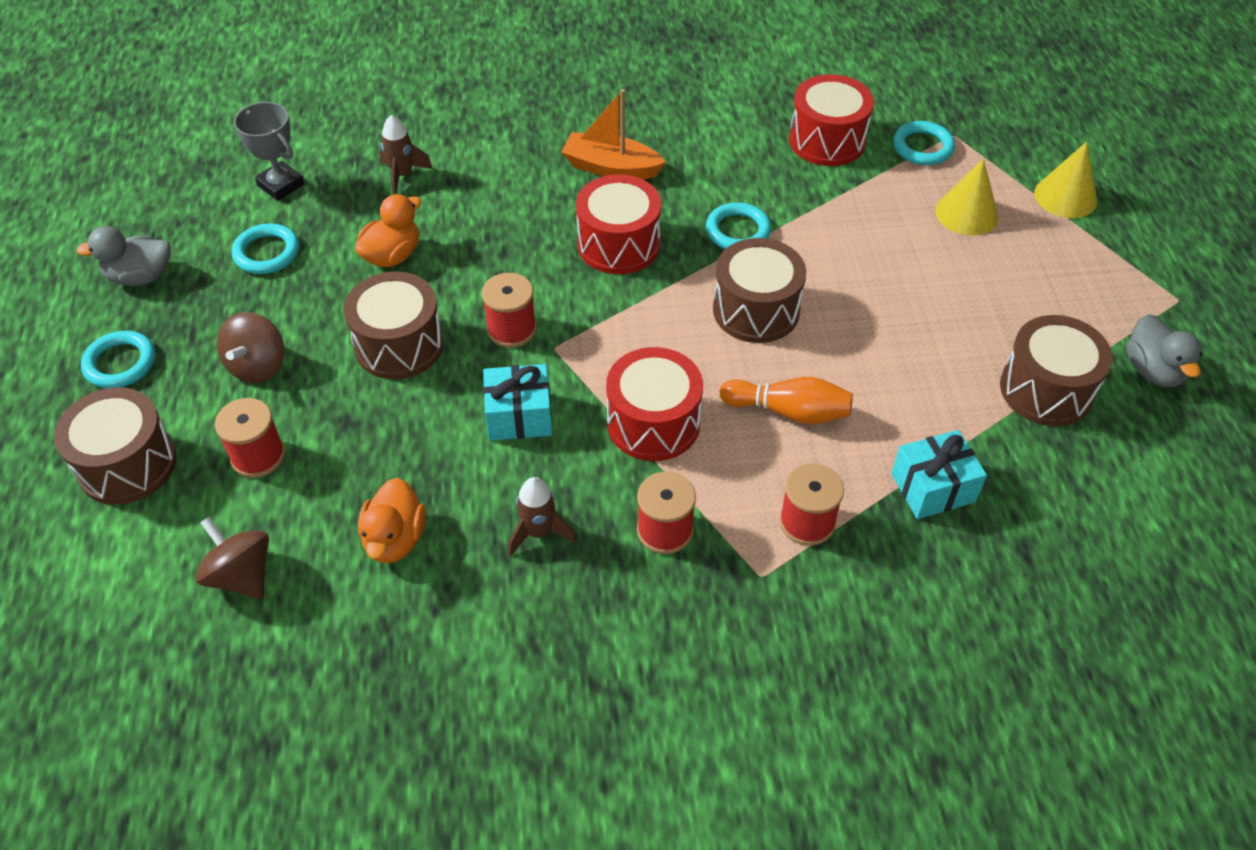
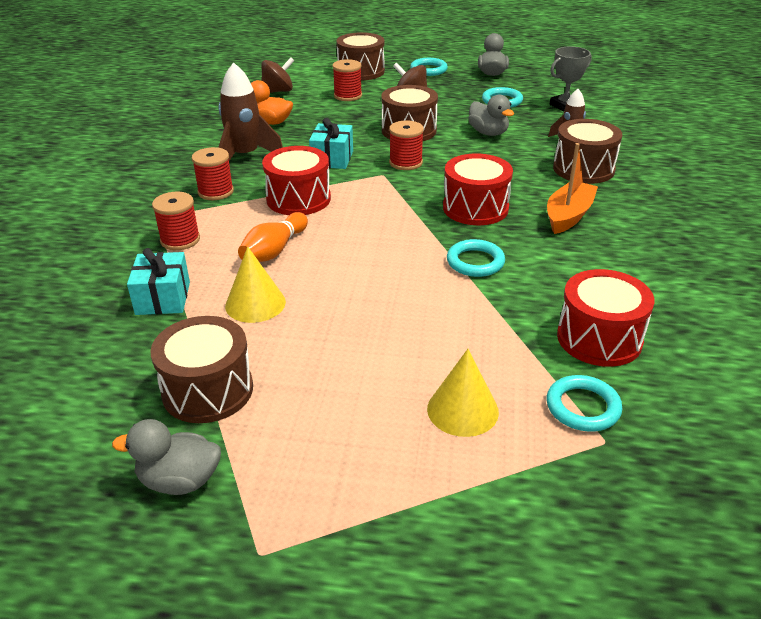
camera: 105 degrees right, 15 degrees down
orange duck [355,194,421,267] -> grey duck [468,94,514,136]
brown rocket [508,477,577,557] -> brown rocket [218,62,283,161], size x1.72
brown drum [713,238,806,343] -> brown drum moved to [553,119,622,184]
yellow cone [1034,142,1097,218] -> yellow cone moved to [225,246,286,323]

